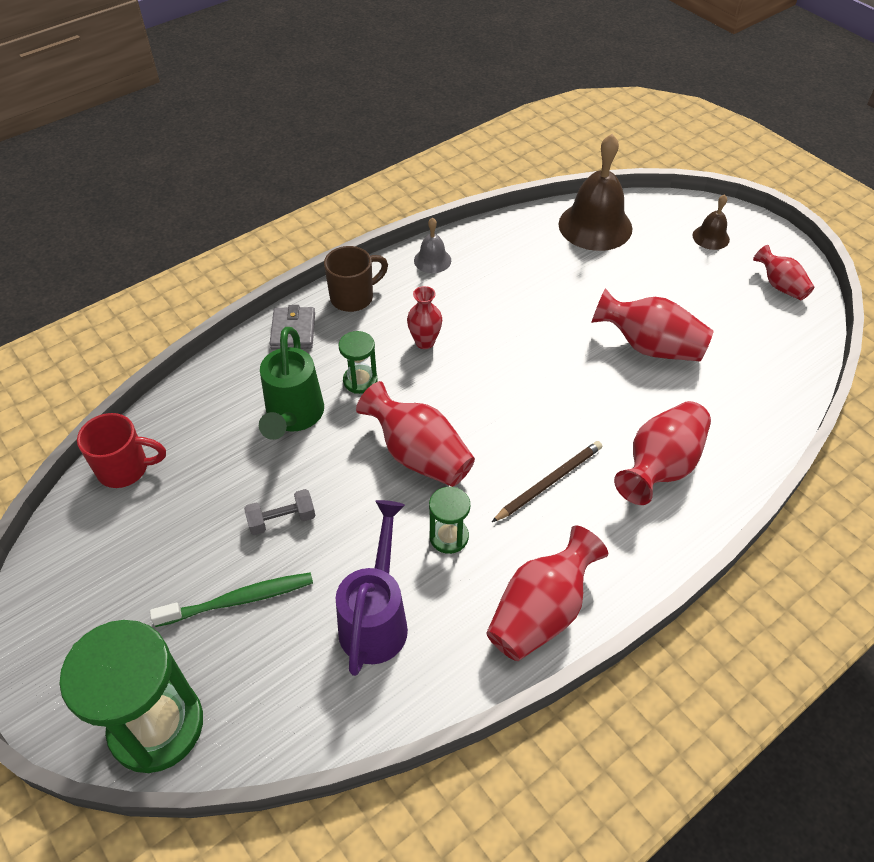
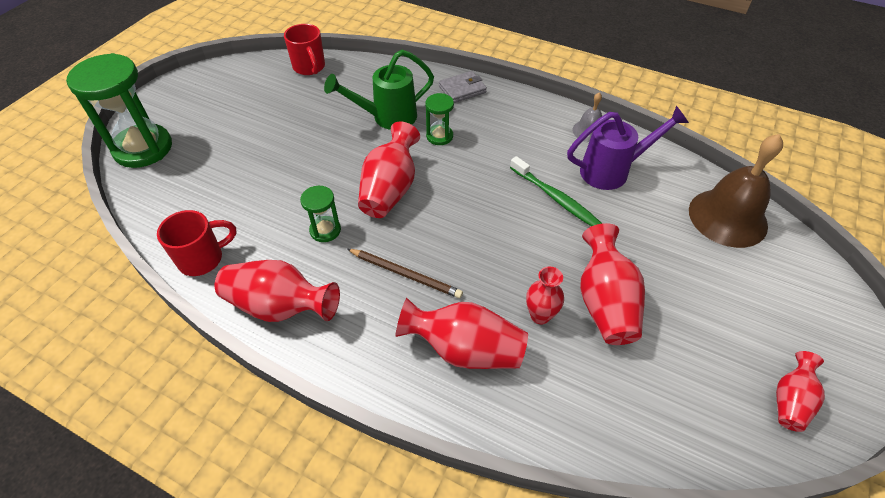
camera: 65 degrees right, 0 degrees up
green toothbrush [150,572,313,627] -> green toothbrush moved to [510,156,602,226]
grey dumbbell [244,489,315,535] -> none
brown mug [324,246,388,312] -> none
purple watering can [336,500,408,676] -> purple watering can moved to [567,106,689,190]
red vase [407,286,442,349] -> red vase moved to [526,267,564,324]
brown bell [693,194,730,250] -> none
none -> red mug [157,210,237,276]

